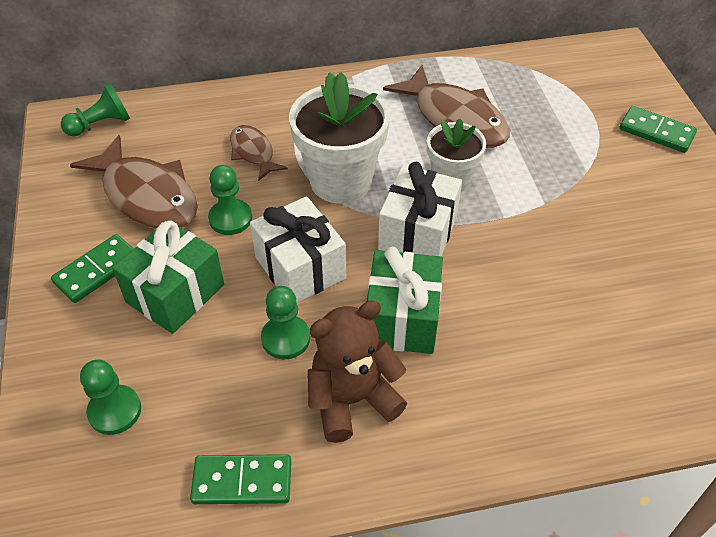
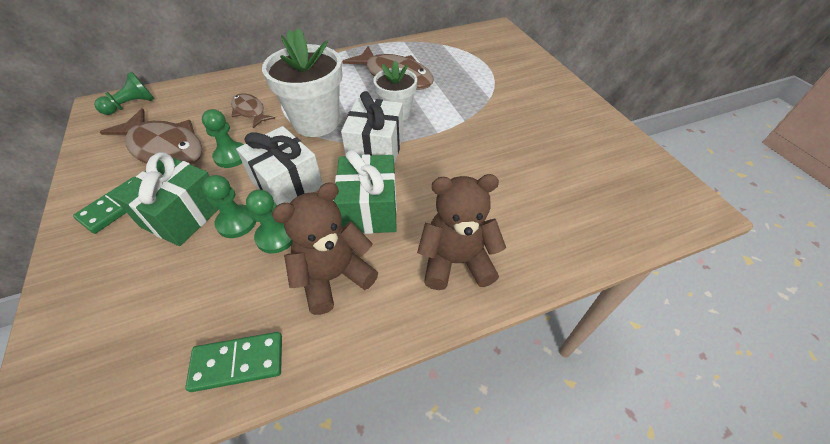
camera: 10 degrees left, 0 degrees up
green pawn [80,359,141,435] -> green pawn moved to [202,175,256,238]
green domino [619,106,697,153] -> none
none -> brown teddy bear [417,174,506,290]

